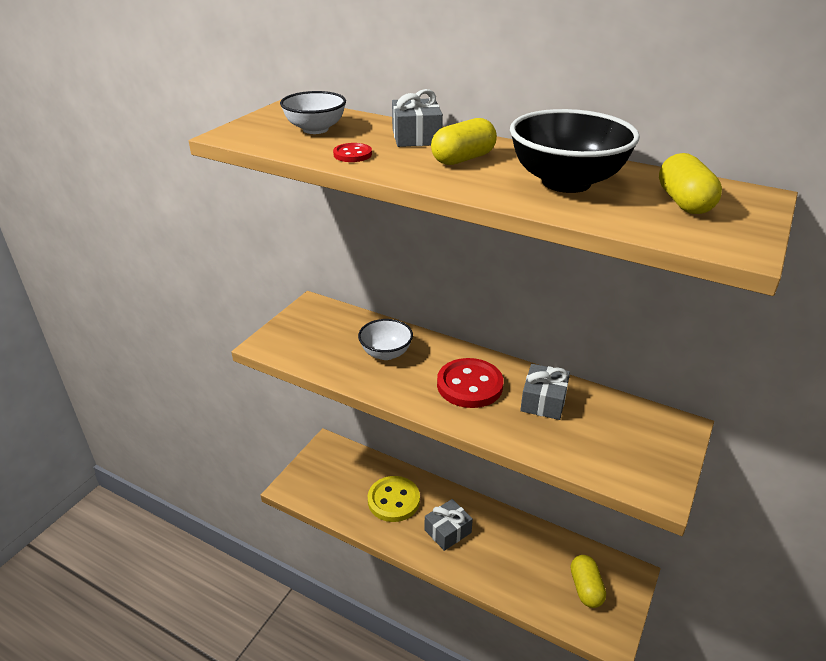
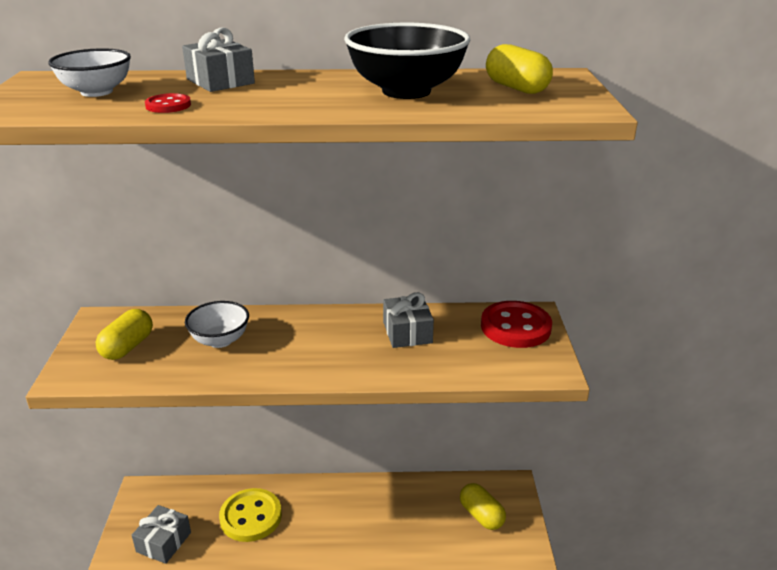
camera: 30 degrees left, 5 degrees down
grey gift [424,499,473,551] -> grey gift moved to [132,505,191,564]
yellow capsule [431,118,497,165] -> yellow capsule moved to [96,309,153,360]
red button [437,358,504,408] -> red button moved to [481,301,552,348]

